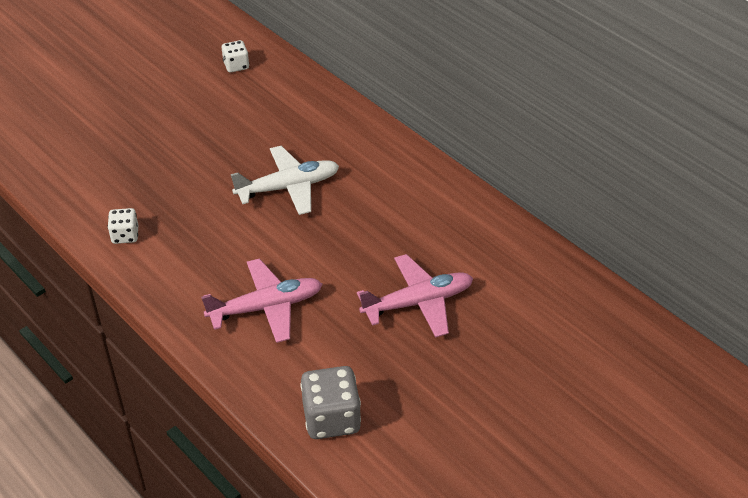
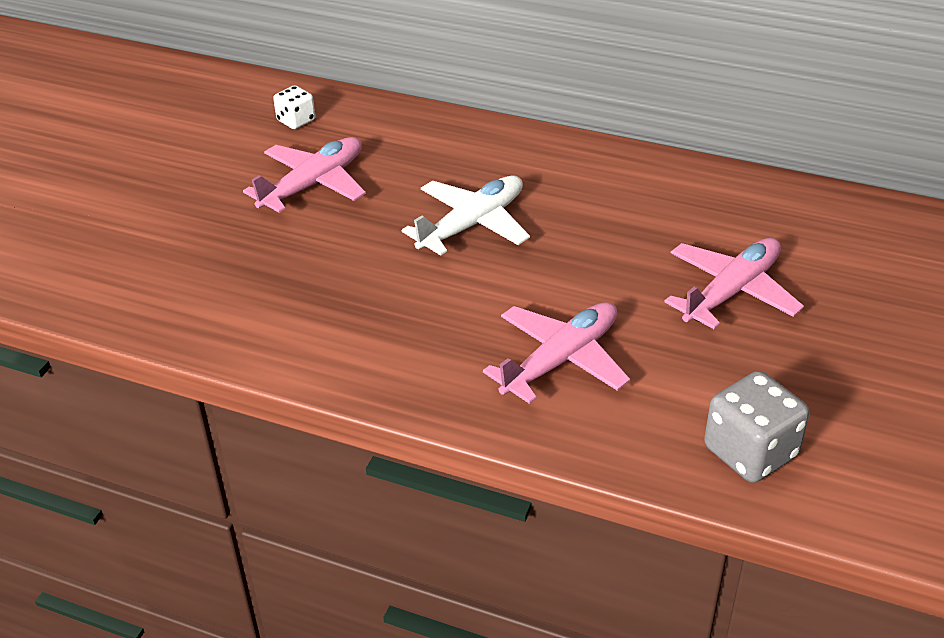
camera: 25 degrees left, 5 degrees down
white dice [108,208,138,244] -> none
none -> pink plane [243,137,366,213]

